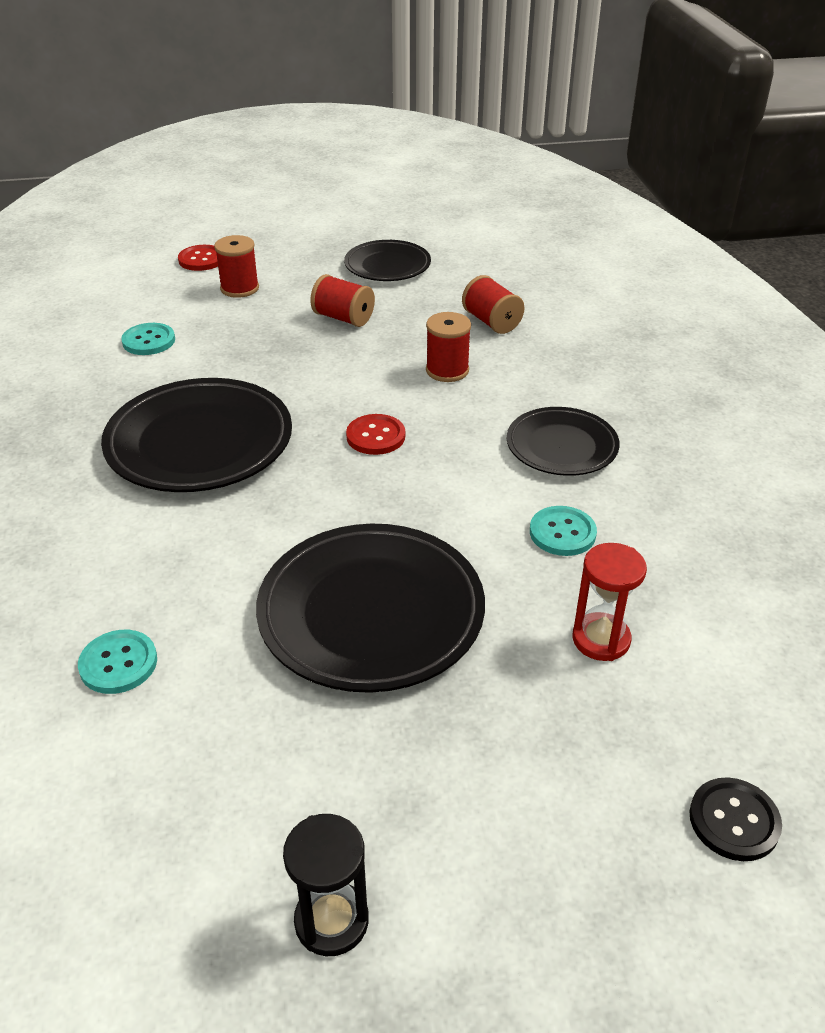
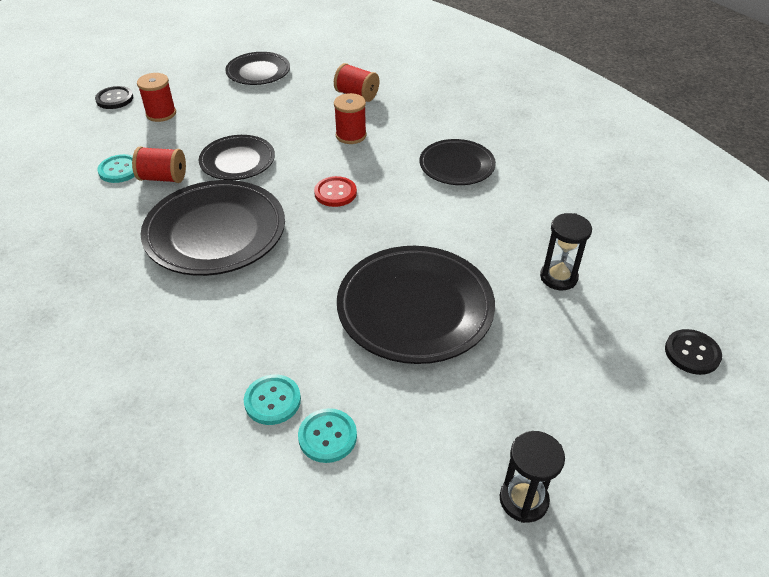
camera: 25 degrees left, 5 degrees up
red button [178,245,218,271] -> black button [95,86,133,109]
red spool [310,274,375,327] -> red spool moved to [132,146,186,183]
turquoise button [530,506,597,556] -> turquoise button moved to [298,408,357,463]
red hourglass [572,543,647,661] -> black hourglass [540,213,592,290]
none -> black plate [199,135,275,180]

